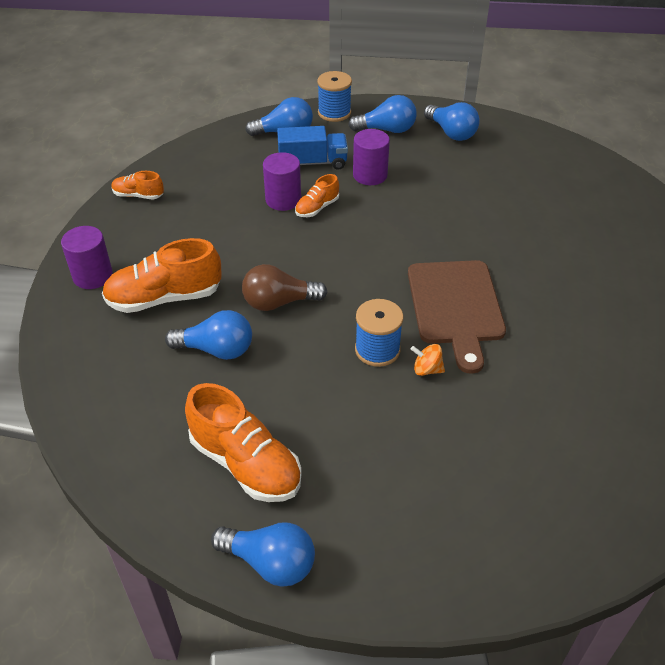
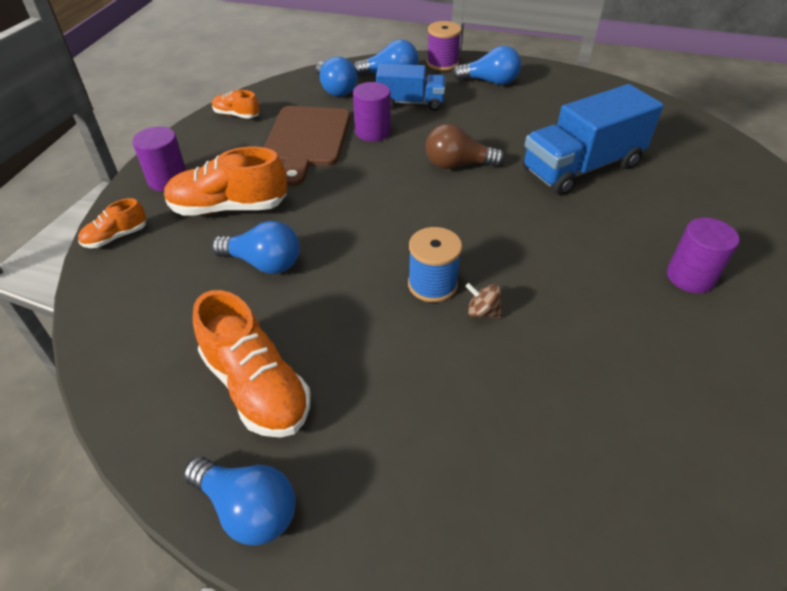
camera: 10 degrees right, 0 degrees up
brown light bulb [242,264,327,311] -> brown light bulb moved to [425,124,505,169]
orange shoe [295,174,339,217] -> orange shoe moved to [78,198,146,248]
blue spool [317,71,352,122] -> purple spool [427,21,462,71]
purple cylinder [353,129,390,185] -> purple cylinder moved to [667,218,740,293]
brown cutting board [408,260,506,374] -> brown cutting board moved to [264,106,350,186]
orange spinning top [411,344,445,376] -> brown spinning top [465,283,502,318]
blue light bulb [424,102,480,141] -> blue light bulb moved to [316,56,357,97]
none -> blue truck [523,84,664,196]

